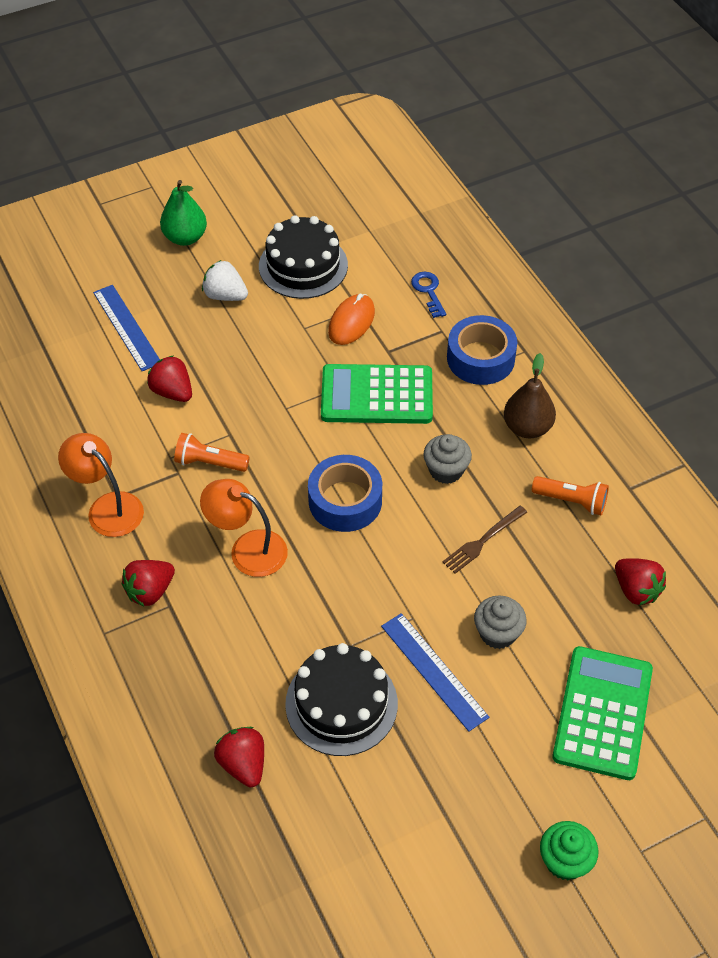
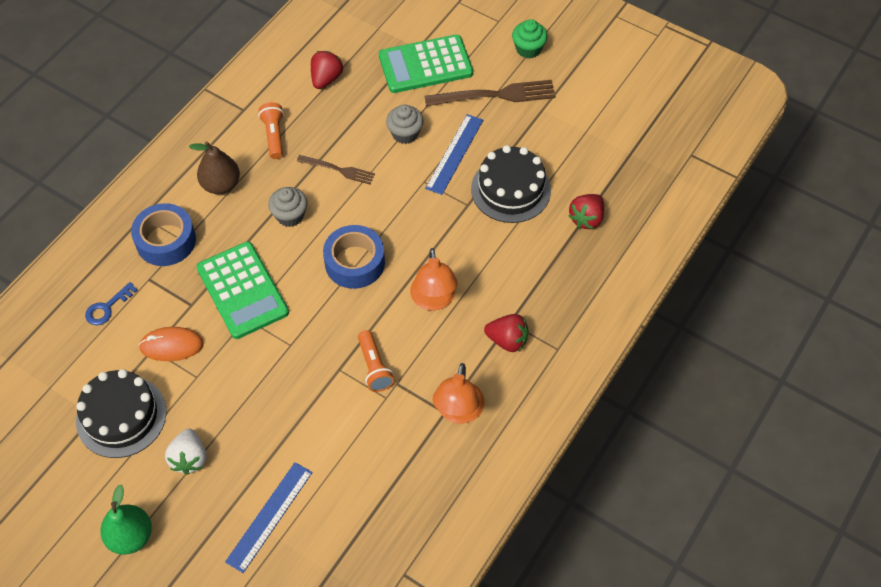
camera: 120 degrees left, 5 degrees up
red strawberry [147,355,192,402] -> none
none -> brown fork [424,80,556,106]

